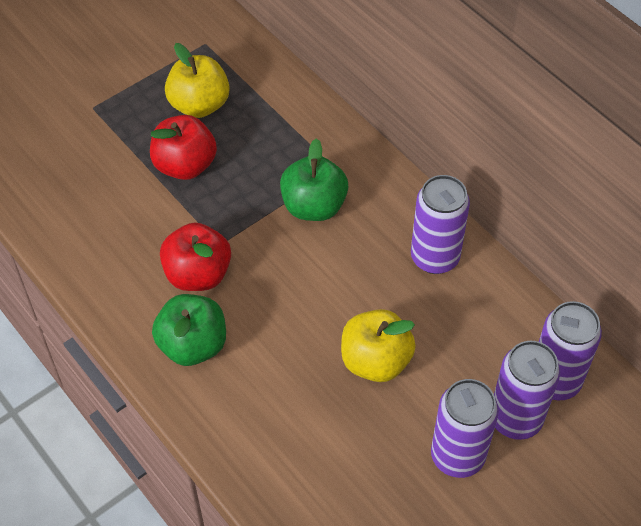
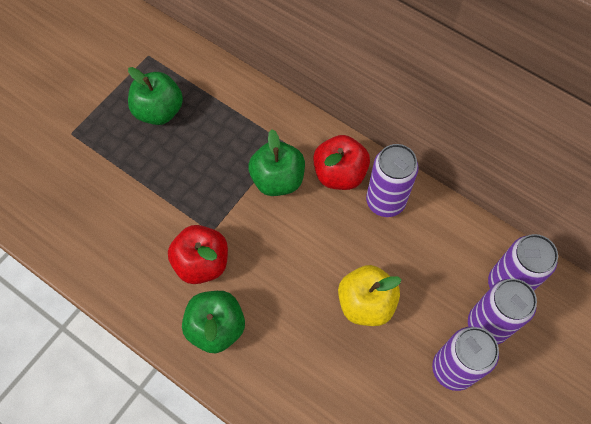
camera: 15 degrees left, 10 degrees up
red apple [150,115,217,180] -> red apple moved to [313,135,370,190]
yellow apple [165,43,230,118] -> green apple [128,67,183,125]

